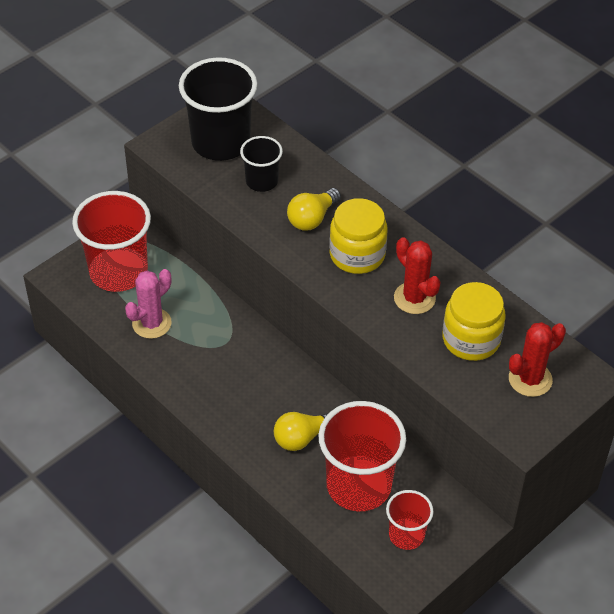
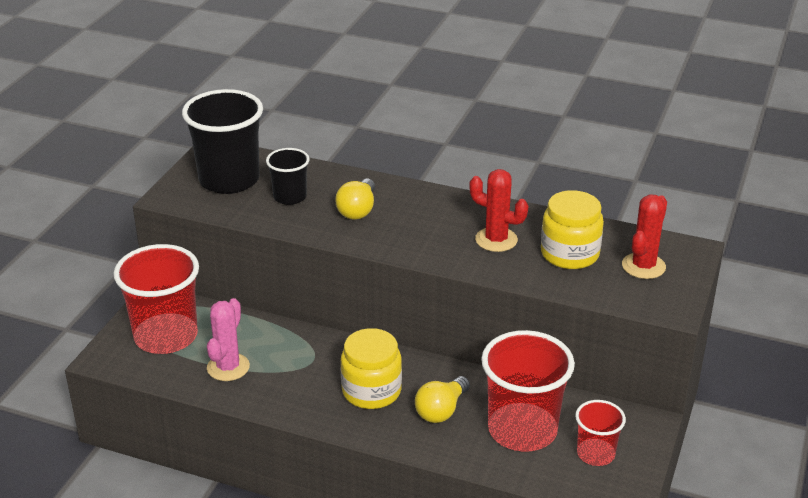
camera: 25 degrees left, 15 degrees down
yellow jar [329,198,387,274] -> yellow jar moved to [341,328,402,409]

